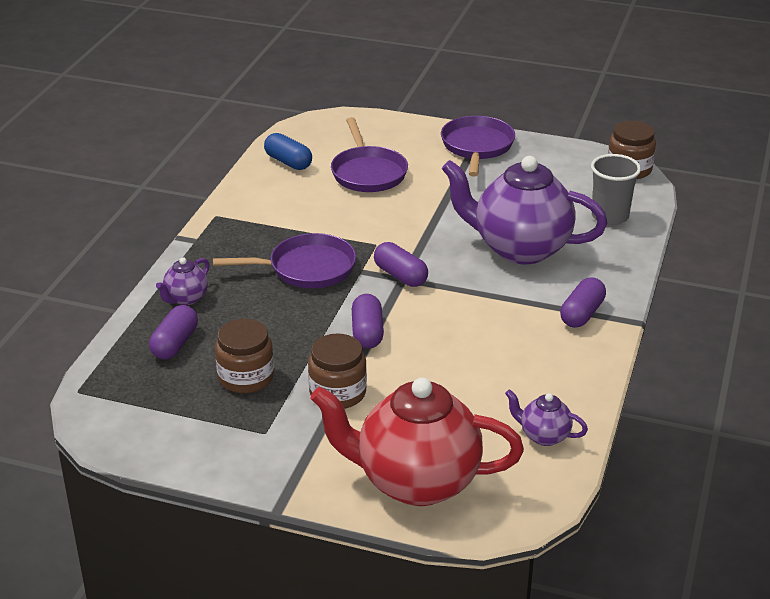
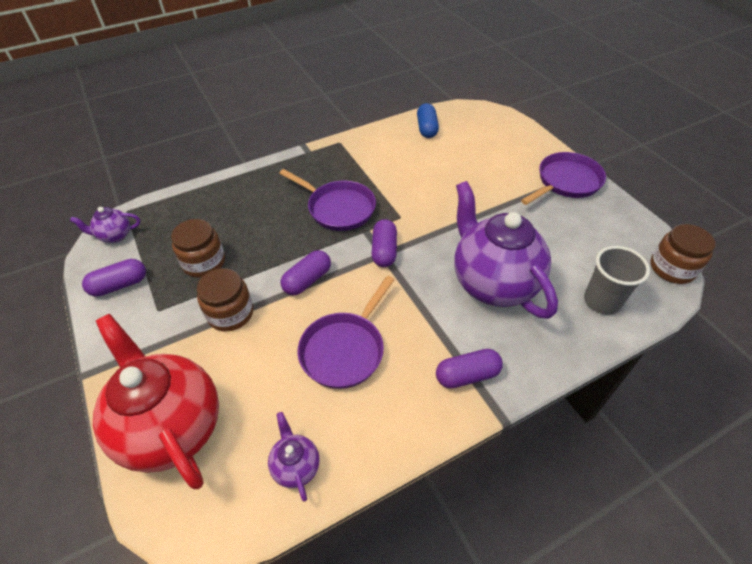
camera: 45 degrees right, 15 degrees up
purple capsule [149,305,198,359] -> purple capsule moved to [82,259,146,297]
purple teapot [156,257,209,305] -> purple teapot moved to [70,207,140,243]
purple pan [331,117,408,192] -> purple pan moved to [297,276,395,389]

